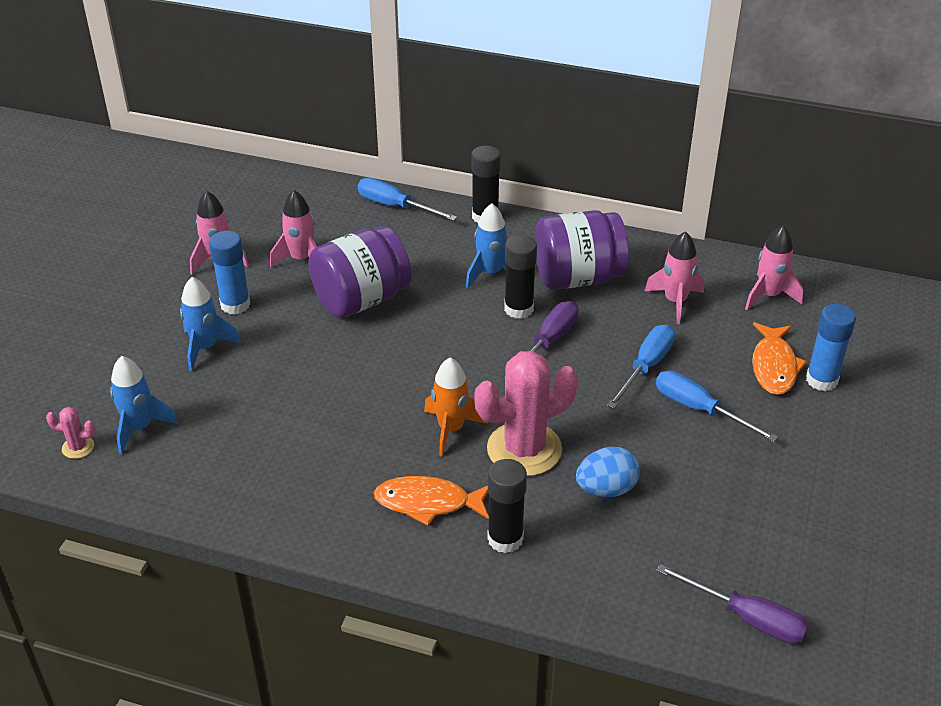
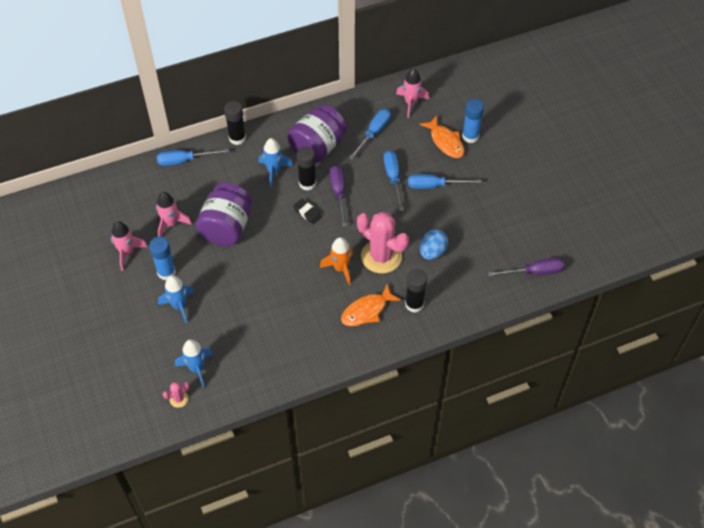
camera: 40 degrees left, 15 degrees up
pink cactus [474,351,578,476] -> pink cactus turned 75 degrees counterclockwise [357,212,409,273]
pink rocket [645,231,704,324] -> blue screwdriver [349,109,391,160]
none -> black eraser [293,199,322,224]

